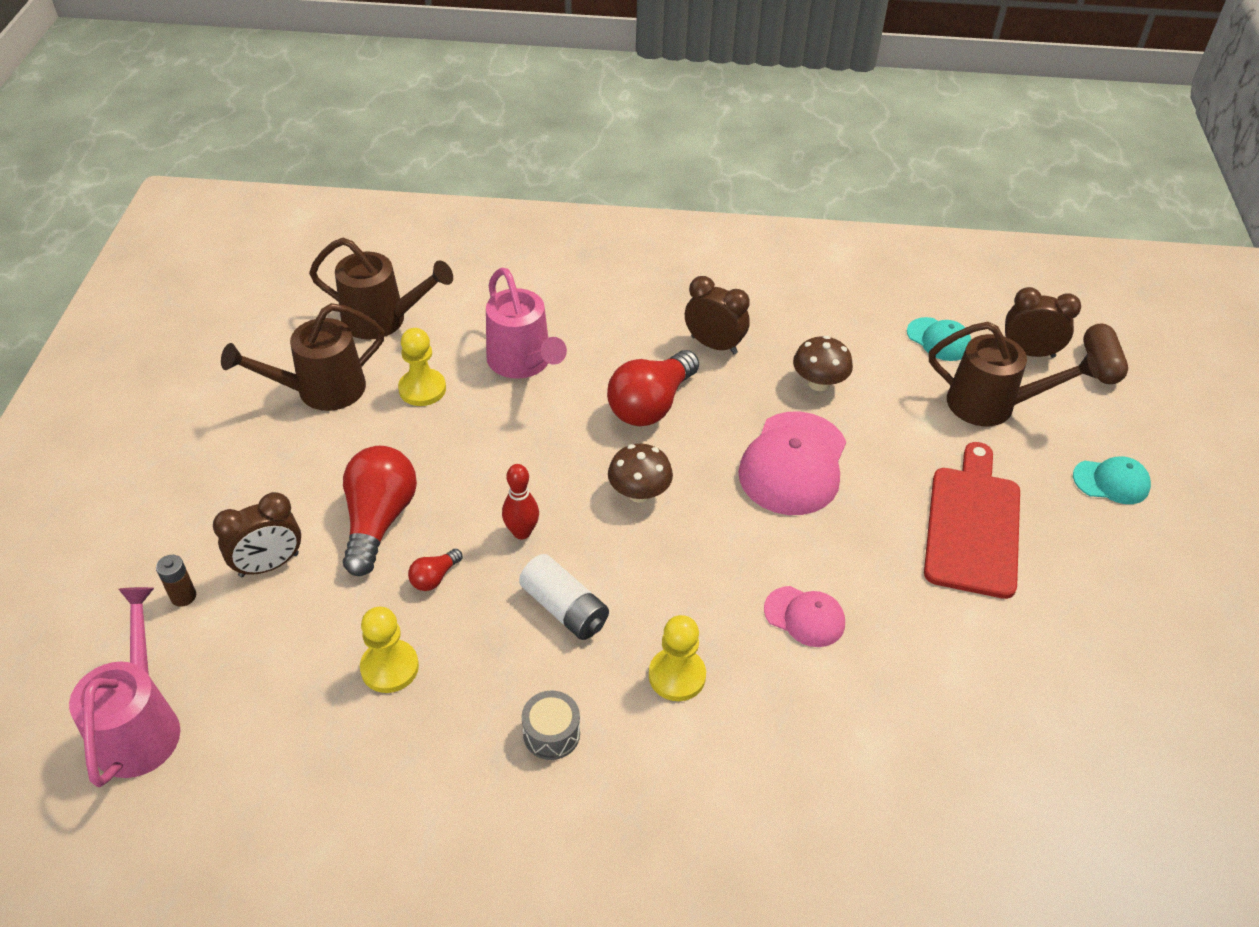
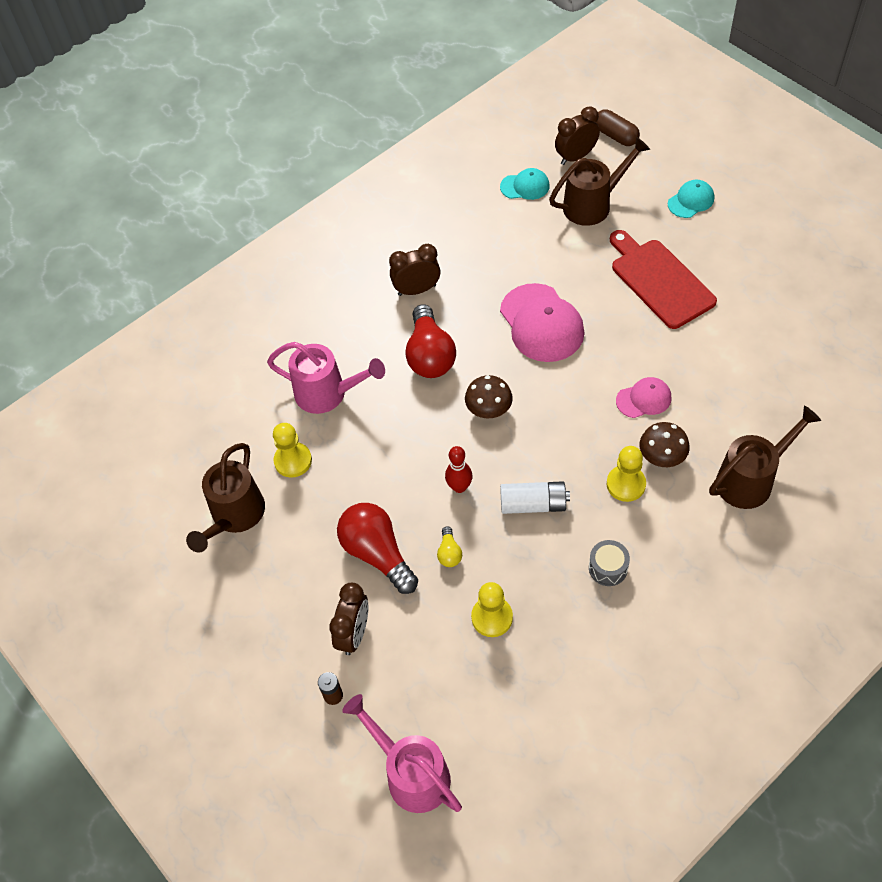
camera: 40 degrees left, 10 degrees up
brown watering can [309,238,453,340] -> brown watering can moved to [709,405,821,509]
red light bulb [408,549,463,591] -> yellow light bulb [437,526,462,567]
brown mushroom [793,336,853,391] -> brown mushroom moved to [640,422,690,467]

